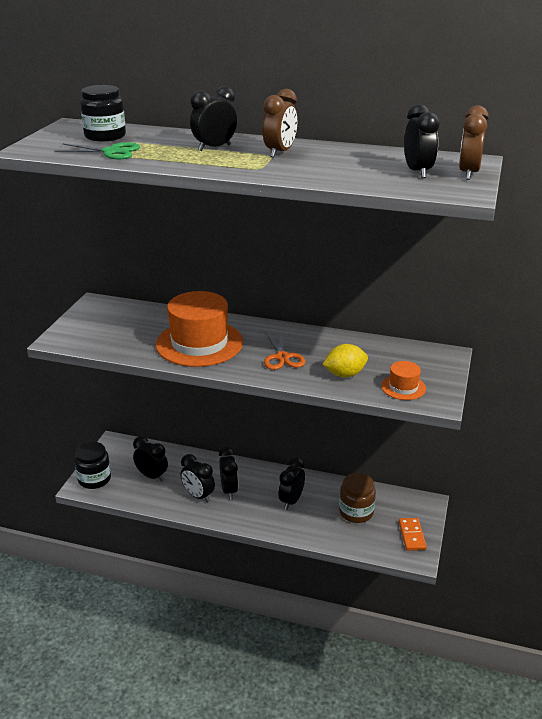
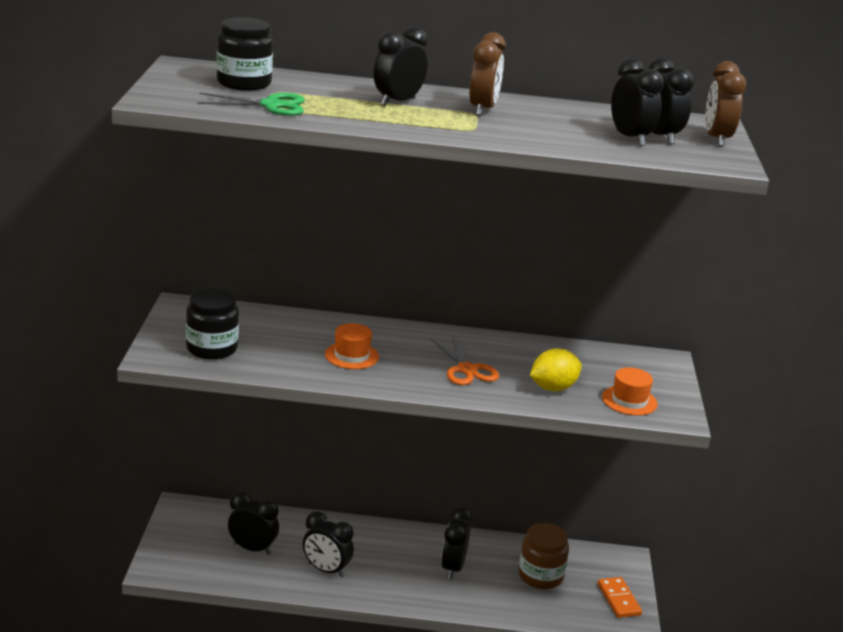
camera: 15 degrees left, 5 degrees down
black jar [74,442,111,489] -> black jar moved to [186,288,239,360]
orange hat [156,291,243,367] -> orange hat [325,323,379,369], size x0.47
black clock [219,447,238,500] -> black clock moved to [611,58,664,146]

